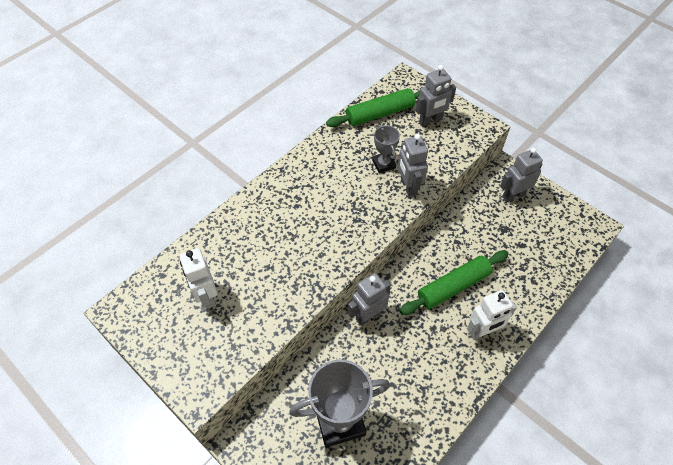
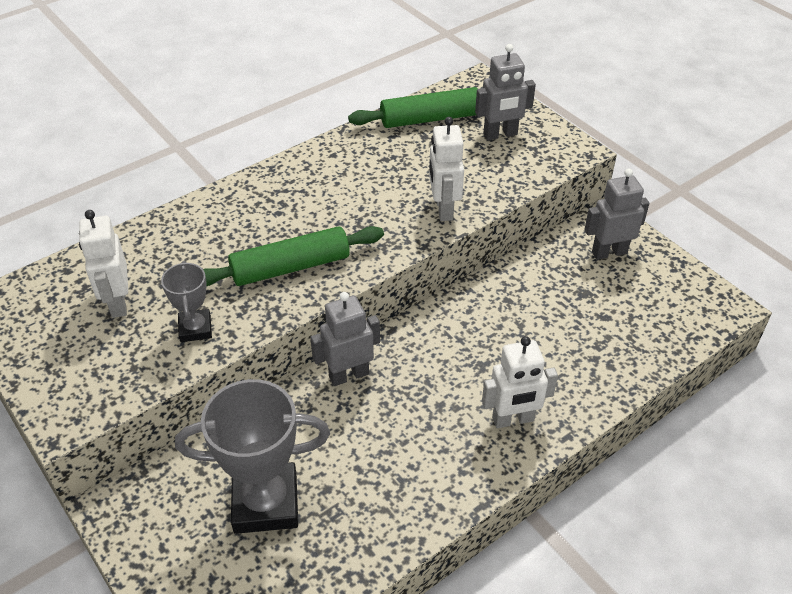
camera: 10 degrees right, 10 degrees down
grey trophy [372,125,400,173] -> grey trophy moved to [161,261,212,342]
grey robot [398,134,428,197] -> white robot [429,117,464,221]
green rolling pin [399,251,509,315] -> green rolling pin moved to [203,226,384,287]

